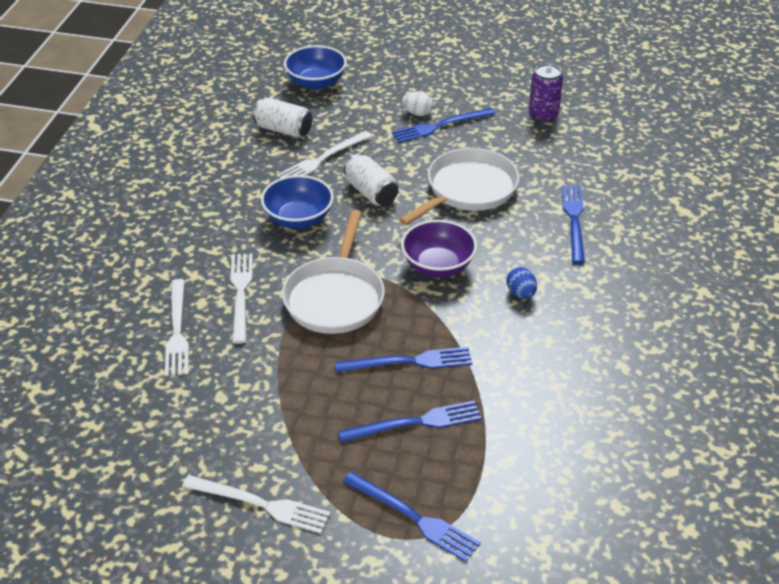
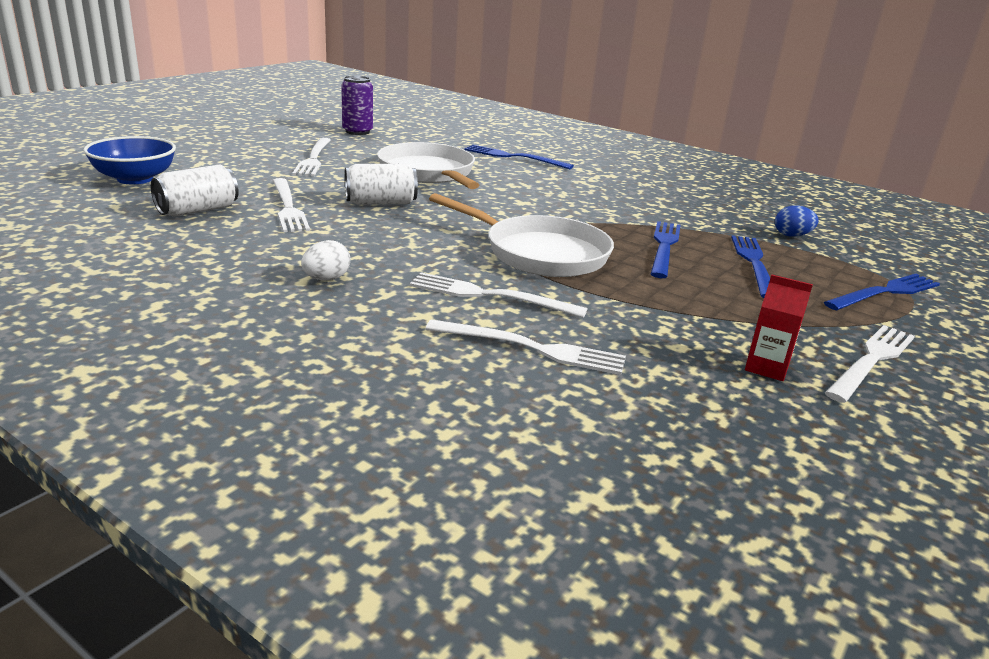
camera: 70 degrees left, 15 degrees down
blue bowl [261,175,334,229] -> none
blue fork [392,108,495,143] -> white fork [292,138,330,176]
purple bowl [401,220,477,277] -> none
white egg [402,91,433,116] -> white egg moved to [301,240,350,280]
blue egg [506,267,537,299] -> blue egg moved to [775,205,819,237]
none -> red carton [745,274,813,381]

